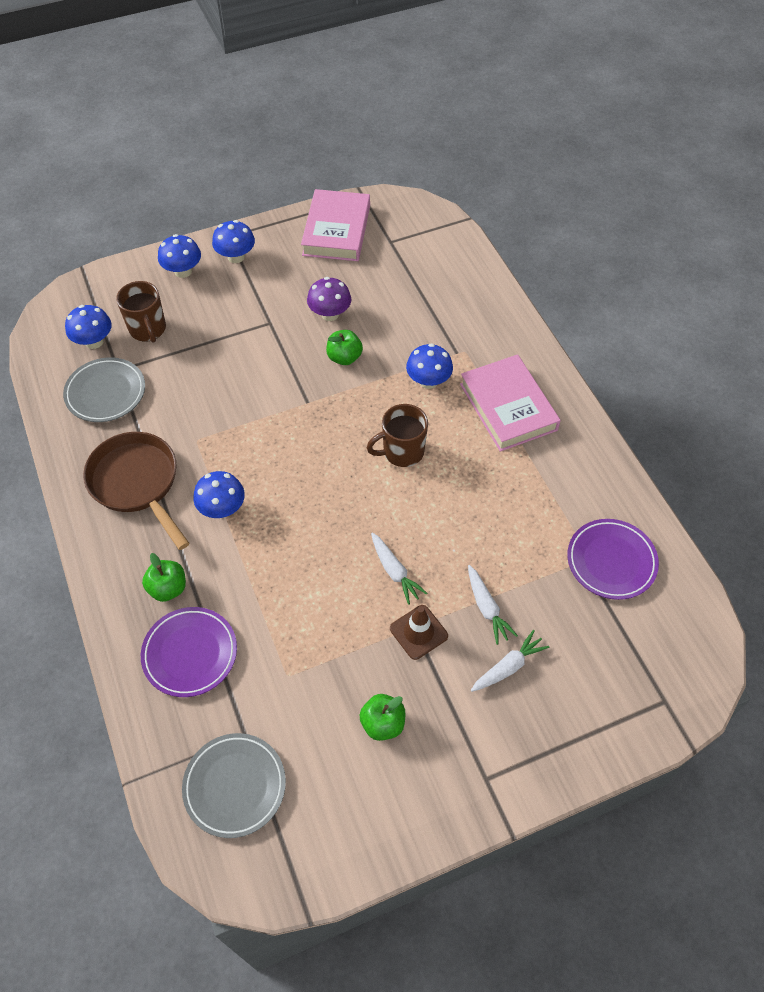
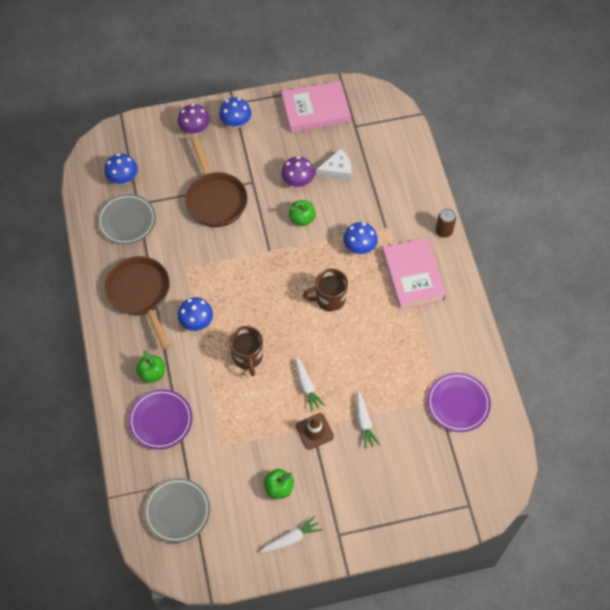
camera: 10 degrees right, 5 degrees up
brown mug [116,281,166,343] -> brown mug moved to [229,326,263,376]
blue mushroom [158,234,201,278] -> purple mushroom [178,104,210,135]
pink book [301,189,370,261] -> pink book turned 60 degrees clockwise [281,81,351,133]
white carrot [471,630,549,692] -> white carrot moved to [261,516,322,552]
none -> brown pan [185,136,248,227]
none -> white cheese [316,149,352,181]
none -> brown can [436,209,456,238]

